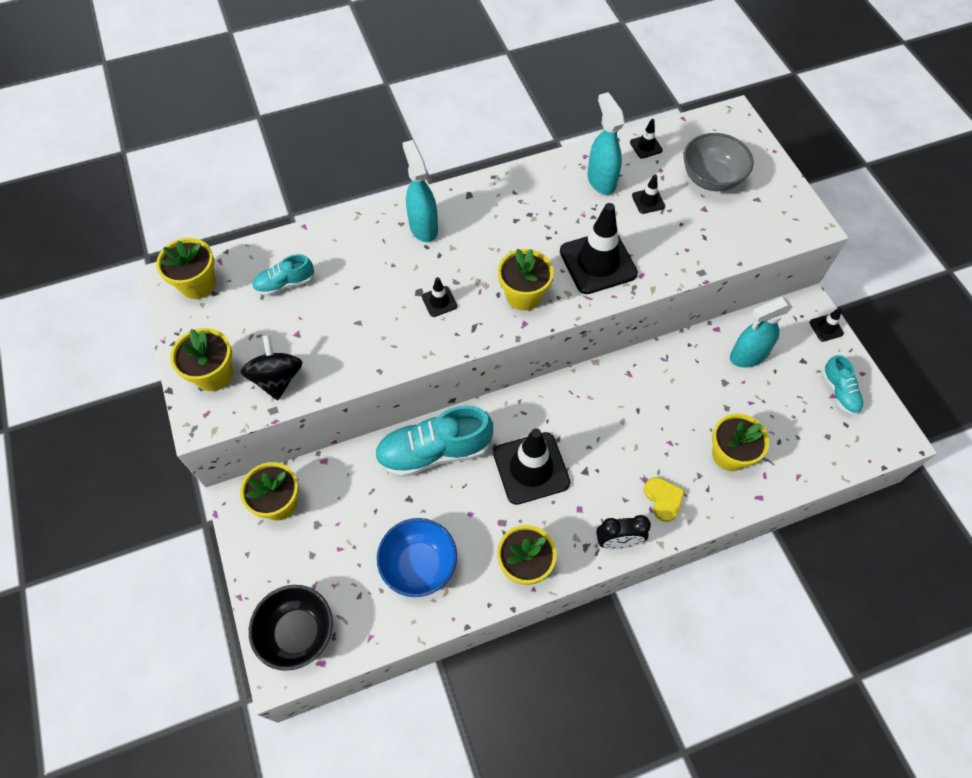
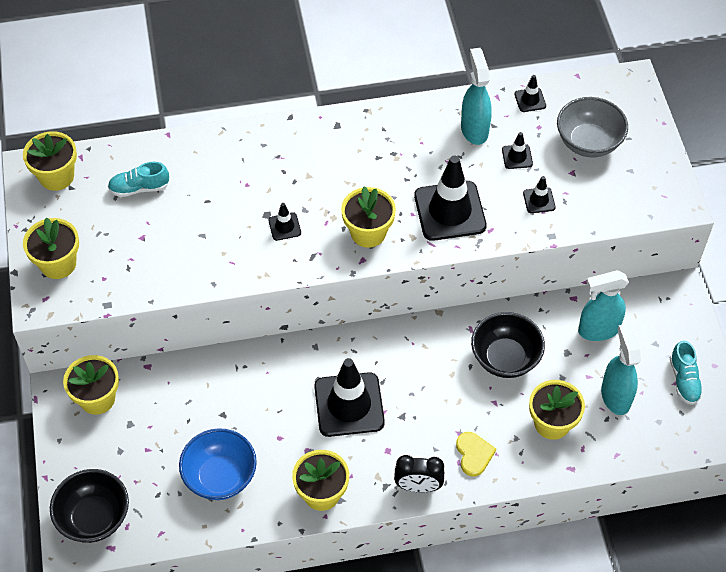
camera: 10 degrees right, 5 degrees down
black spinning top [240,335,302,401] -> none
turquoise shoe [374,406,493,477] -> none
turquoise spray bottle [402,140,438,242] -> turquoise spray bottle moved to [601,324,641,415]
black traffic cone [809,307,844,342] -> black traffic cone moved to [523,176,556,213]
none -> black bowl [471,312,545,378]

